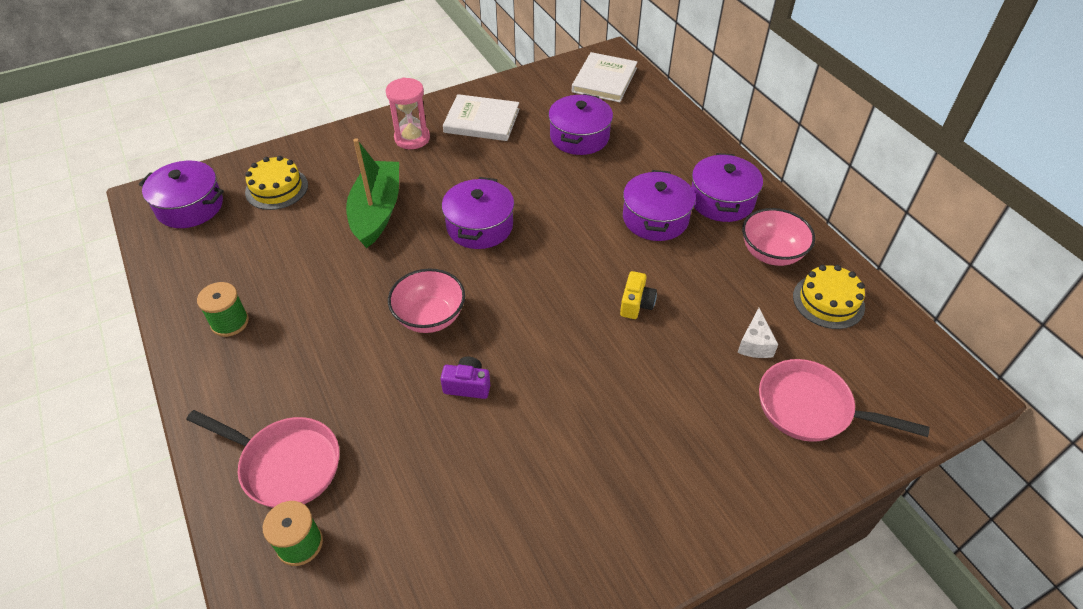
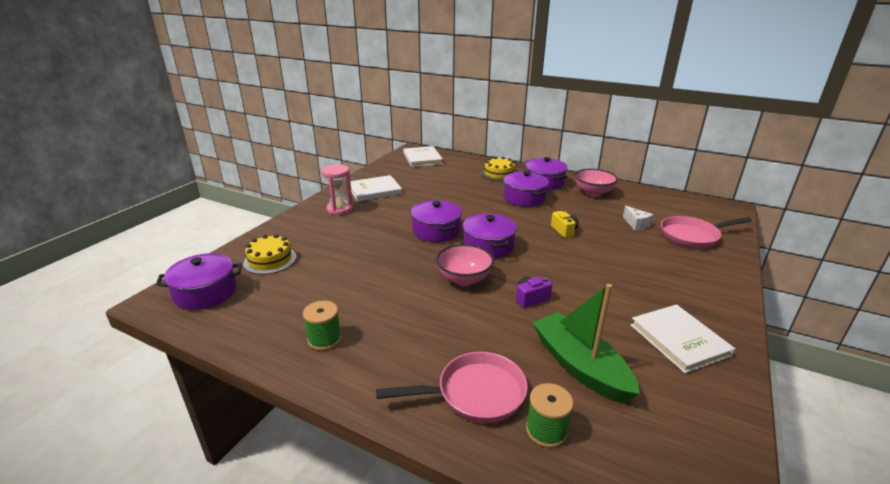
camera: 35 degrees left, 20 degrees down
green boat [346,138,399,248] -> green boat moved to [533,284,640,404]
purple pot [548,94,613,155] -> purple pot moved to [463,213,517,259]
yellow cake [793,265,865,329] -> yellow cake moved to [481,157,516,182]
none -> white book [630,304,735,373]

